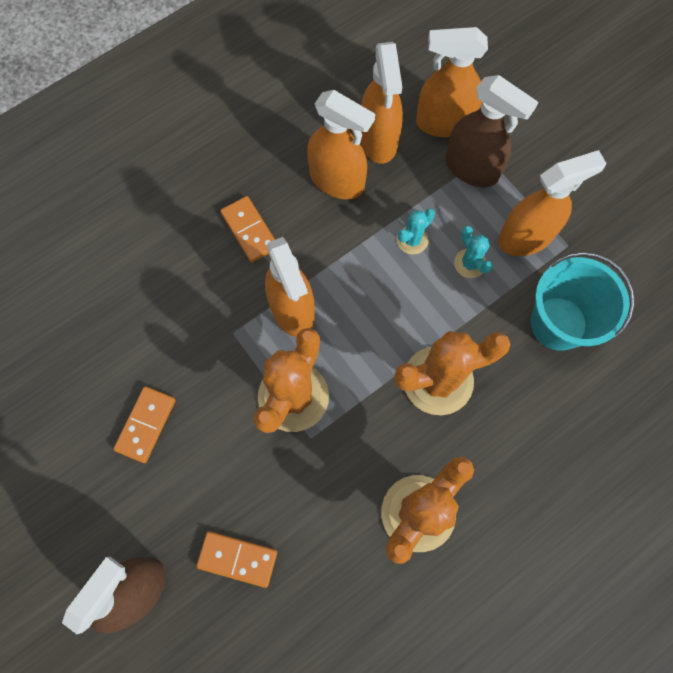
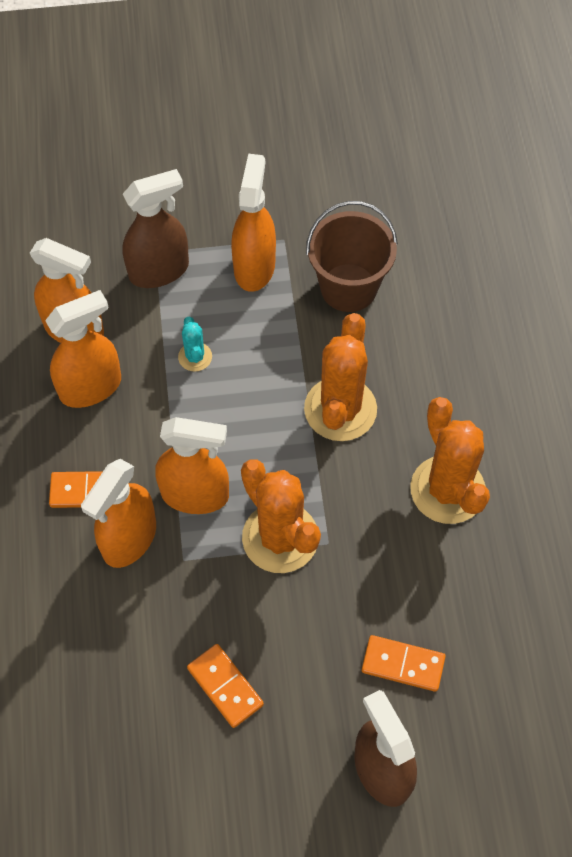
camera: 60 degrees left, 10 degrees down
orange domino [196,531,277,588] -> orange domino turned 60 degrees clockwise [362,635,446,692]
orange spray bottle [416,27,488,137] -> orange spray bottle moved to [81,459,156,568]
turquoise cactus [454,226,493,278] -> none
turquoise bucket [531,252,634,351] -> brown bucket [306,201,398,312]

